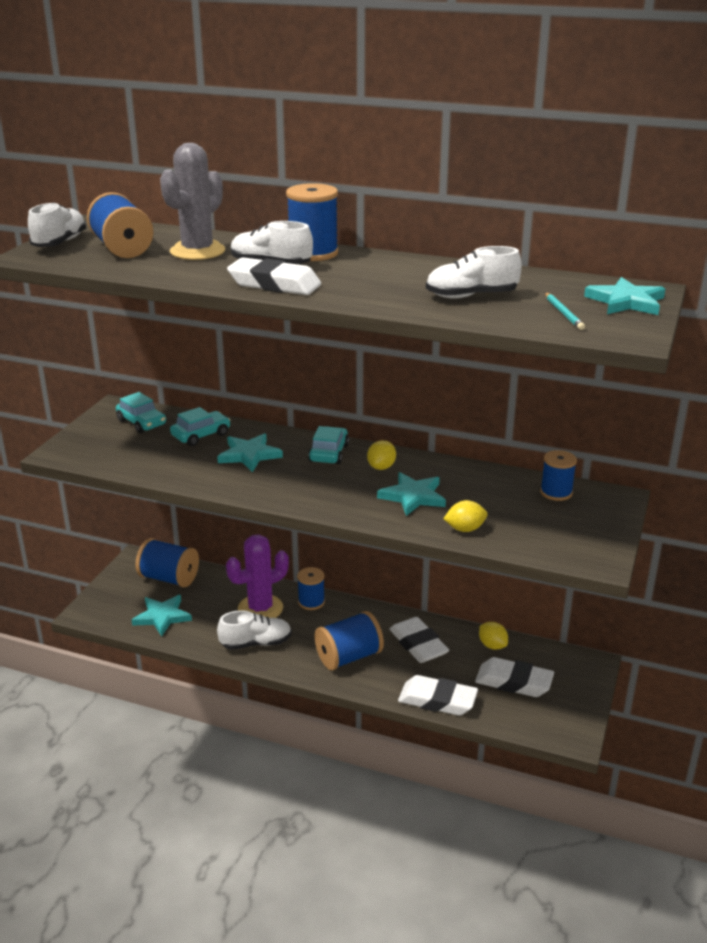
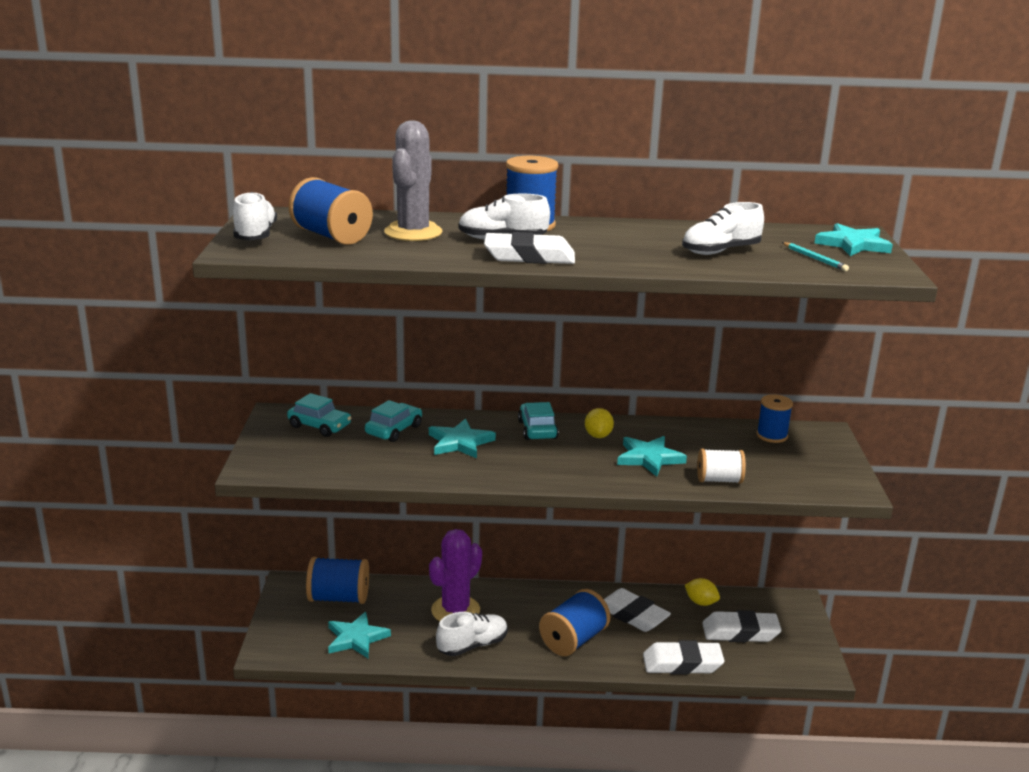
camera: 20 degrees left, 5 degrees down
blue spool [297,567,325,610] -> none
yellow lemon [444,500,488,532] -> white spool [697,449,746,484]

